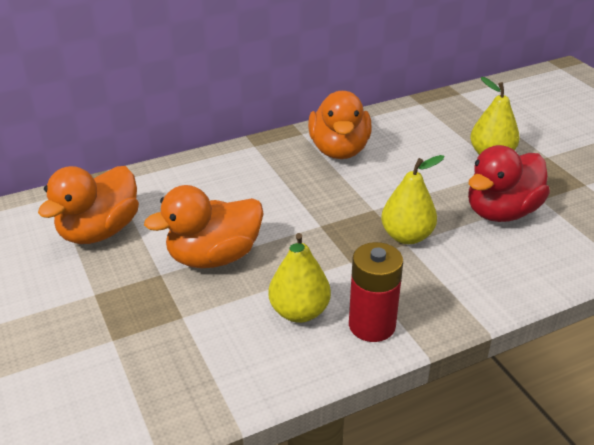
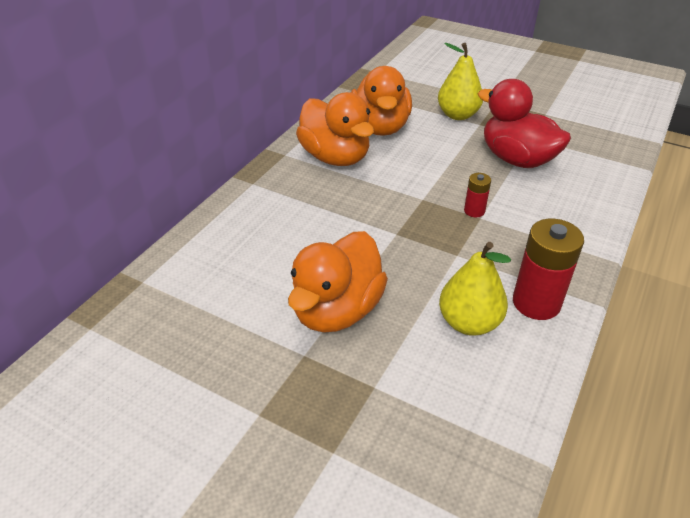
camera: 35 degrees left, 5 degrees up
orange duck [38,166,139,244] -> orange duck moved to [351,66,412,136]
yellow pear [381,155,445,244] -> red battery [464,173,491,217]
red duck [468,145,550,222] -> red duck turned 120 degrees clockwise [478,79,571,168]

